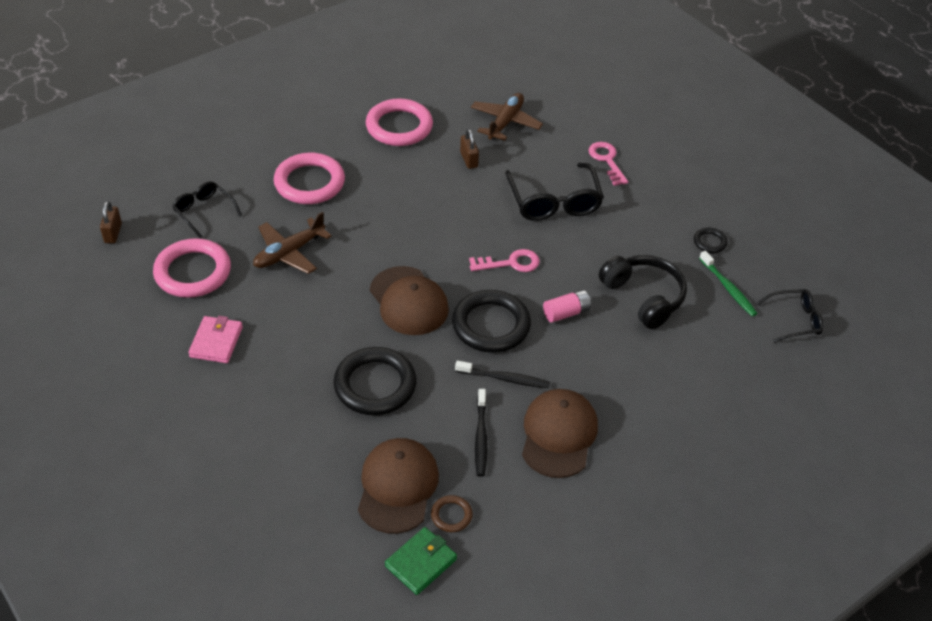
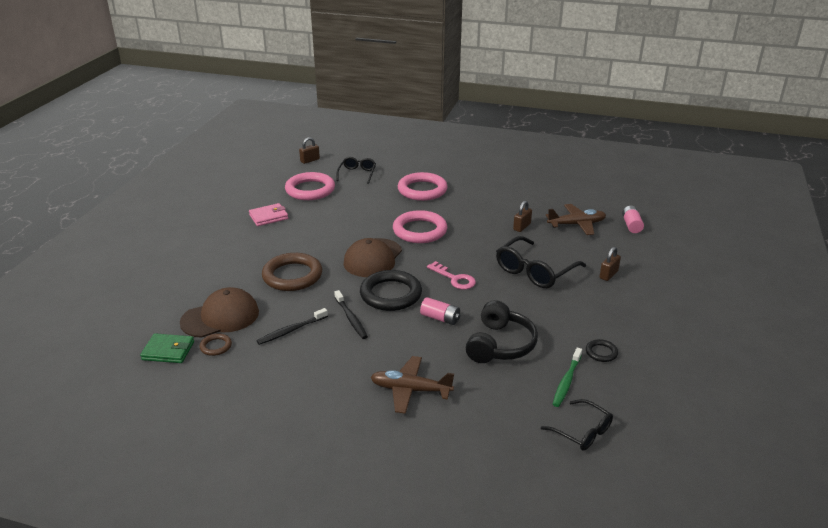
camera: 55 degrees right, 15 degrees down
brown plane [253,212,332,274] -> brown plane moved to [371,356,454,414]
black ring [333,347,417,415] -> brown ring [262,253,322,291]
pink ring [366,98,433,146] -> pink ring moved to [393,210,447,243]
brown cap [522,389,598,478] -> none
pink key [589,142,628,186] -> brown padlock [600,247,621,281]
none -> pink battery [622,206,644,233]

